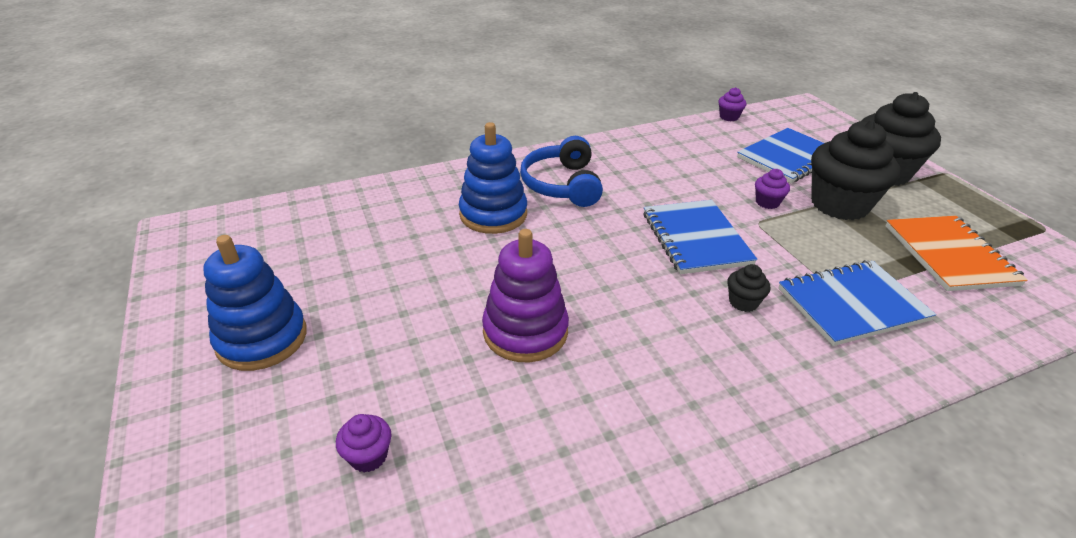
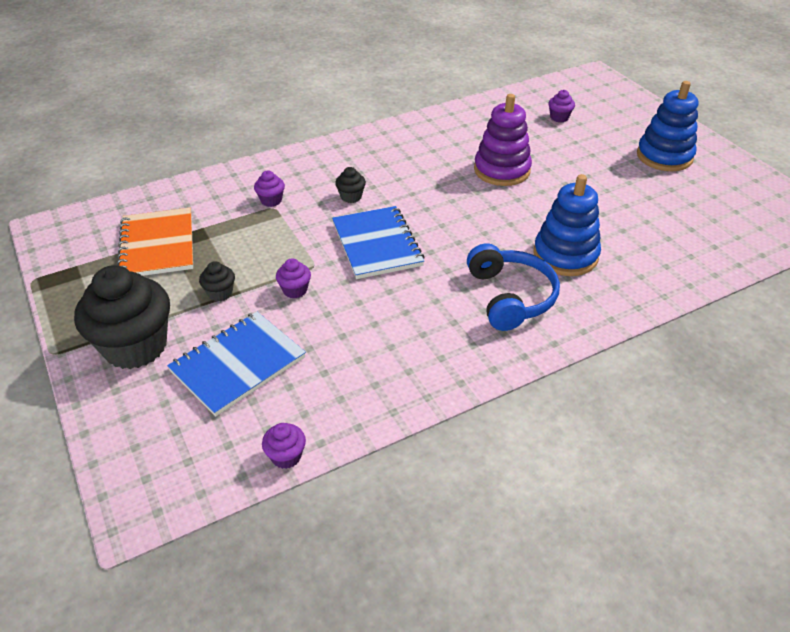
camera: 175 degrees right, 5 degrees up
blue notebook [778,260,936,346] -> purple cupcake [254,171,285,207]
black cupcake [811,120,900,220] -> black cupcake [199,261,235,302], size x0.42

